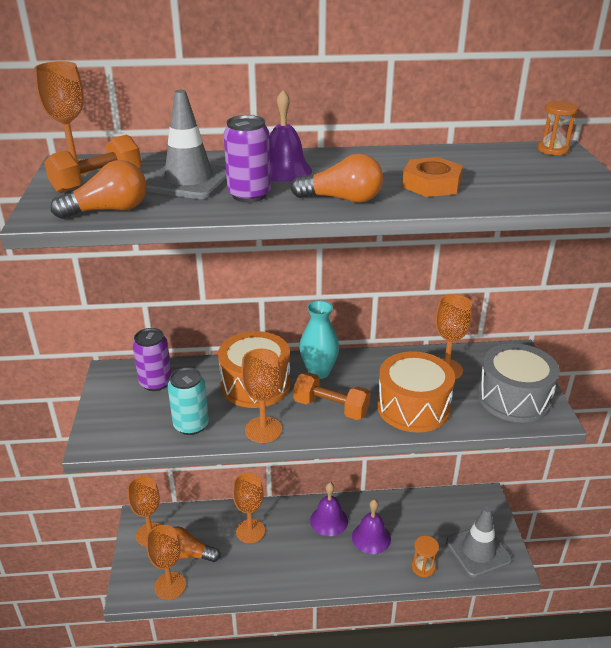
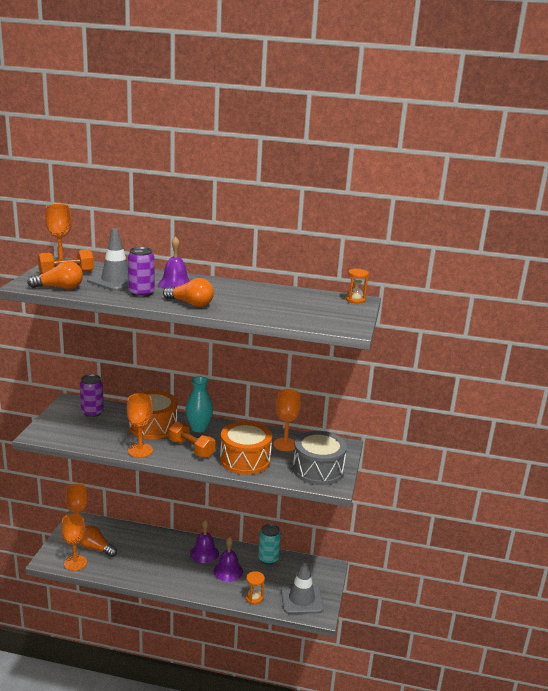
camera: 15 degrees right, 10 degrees down
turquoise can [168,367,209,435] -> turquoise can moved to [258,524,281,565]
orange goblet [233,473,265,543] -> none
orange nut [402,157,463,197] -> none

